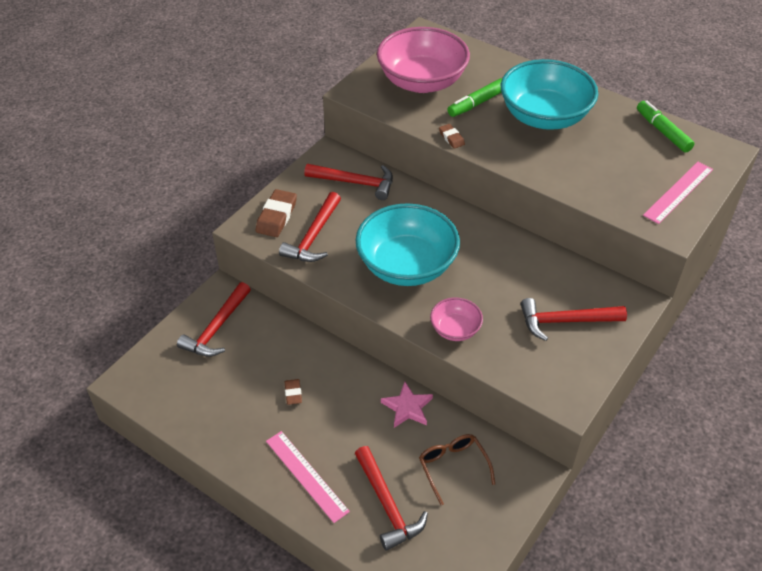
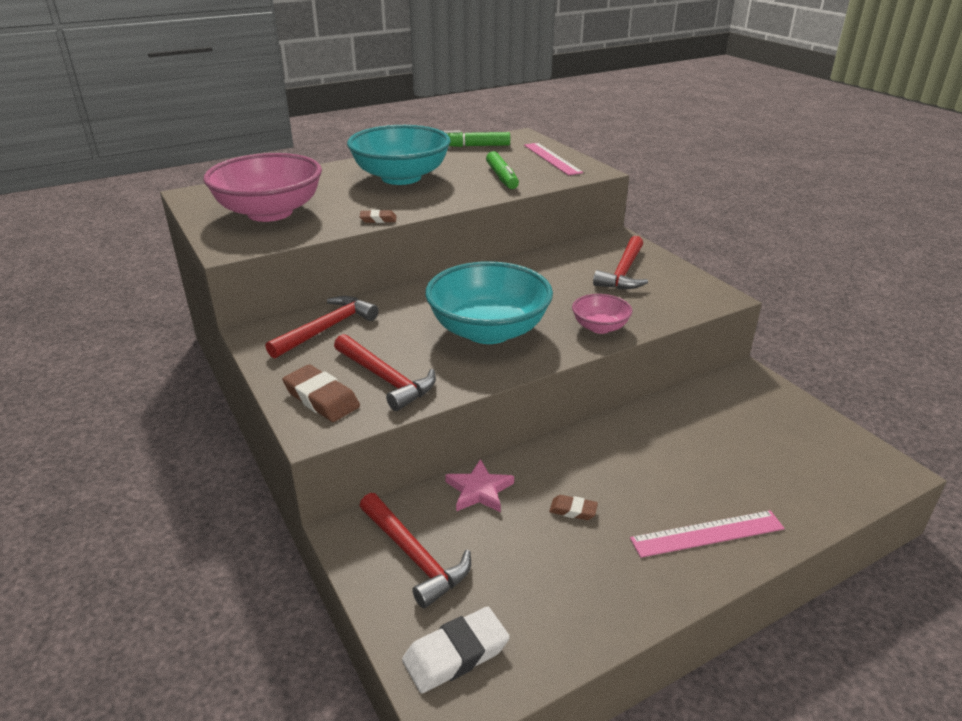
camera: 65 degrees left, 15 degrees down
red hammer [355,446,428,551] -> none
pink star [381,382,433,428] -> pink star moved to [445,459,514,512]
brown glasses [419,434,495,505] -> none
green marker [447,78,502,117] -> green marker moved to [486,151,519,189]
none -> white eraser [402,606,510,693]

